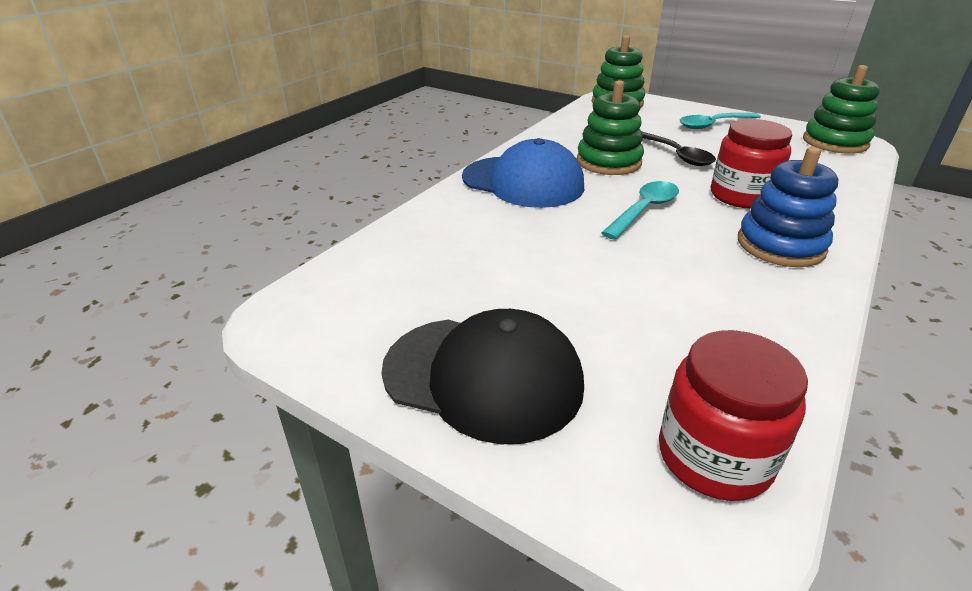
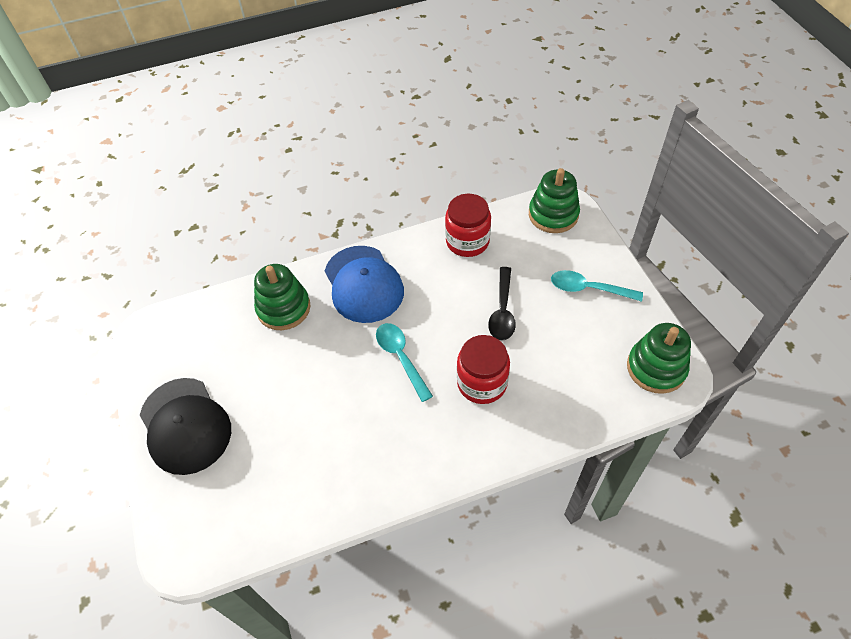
camera: 40 degrees right, 20 degrees up
green stacking toy [577,80,644,175] -> green stacking toy moved to [254,264,310,330]
turquoise spoon [601,181,679,239] -> turquoise spoon turned 105 degrees counterclockwise [376,323,433,402]
red jar [659,330,808,501] -> red jar moved to [445,194,491,257]
blue stacking toy [738,147,838,267] -> none

